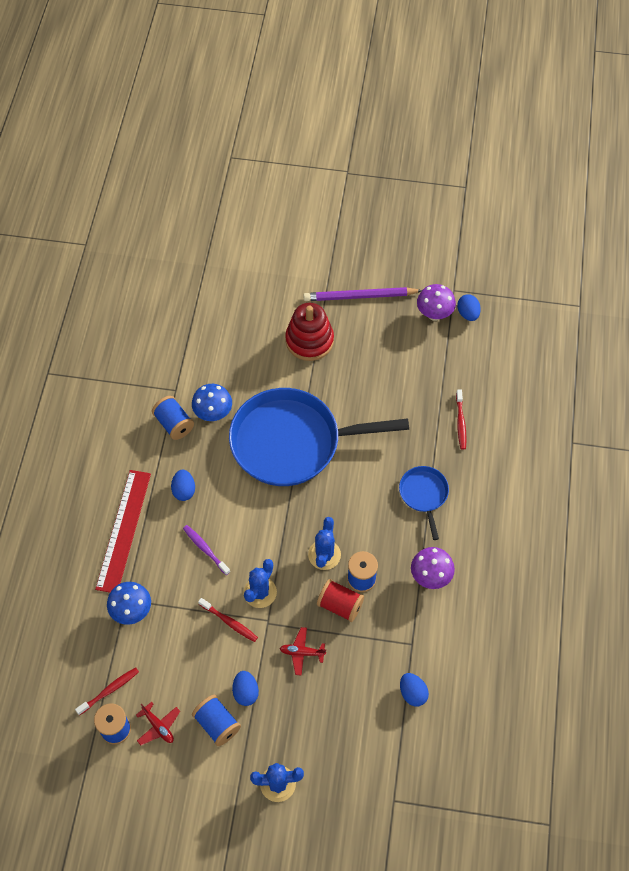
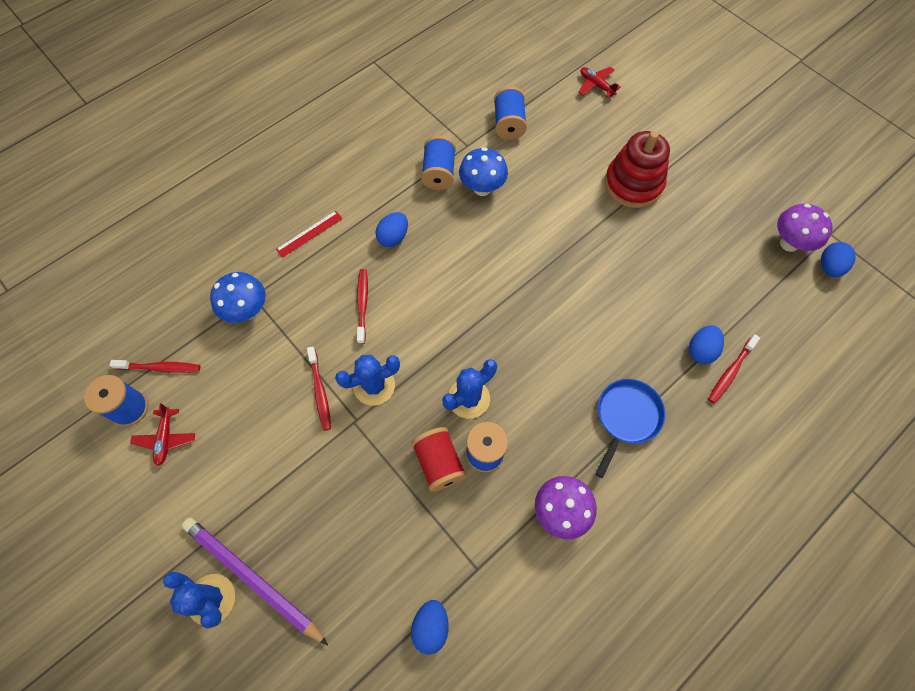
camera: 40 degrees right, 5 degrees up
red ruler [95,470,151,592] -> red ruler [276,211,343,258], size x0.47
purple toothbrush [183,525,230,575] -> red toothbrush [357,269,368,344]
blue spool [192,695,241,746] -> blue spool moved to [494,86,527,140]
blue pan [229,388,409,486] -> none
blue egg [232,671,259,706] -> blue egg moved to [689,325,724,364]
red plane [280,627,326,676] -> red plane moved to [578,67,621,98]
purple pencil [303,287,422,301] -> purple pencil moved to [182,518,328,645]

